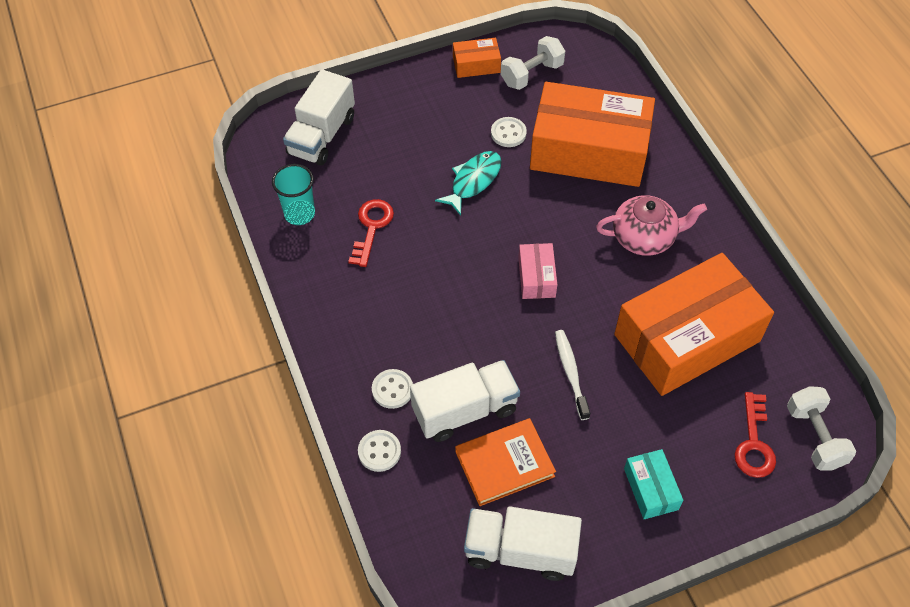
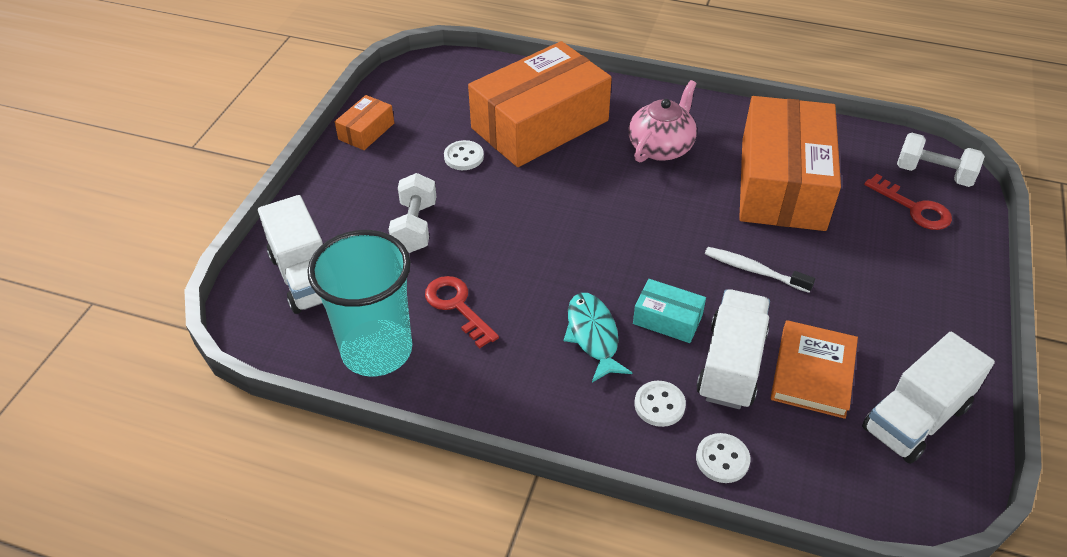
camera: 50 degrees left, 10 degrees down
turquoise cup [272,164,315,225] -> turquoise cup [307,230,412,376], size x1.79
turquoise fish [435,151,502,216] -> turquoise fish moved to [564,293,632,382]
white dumbbell [501,36,565,90] -> white dumbbell moved to [388,173,436,253]
pink box [518,243,557,299] -> none
turquoise box [624,449,683,519] -> turquoise box moved to [633,279,706,343]

